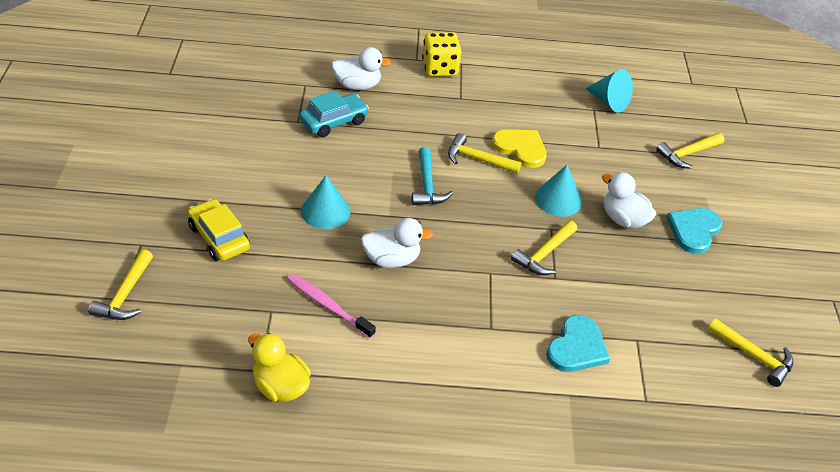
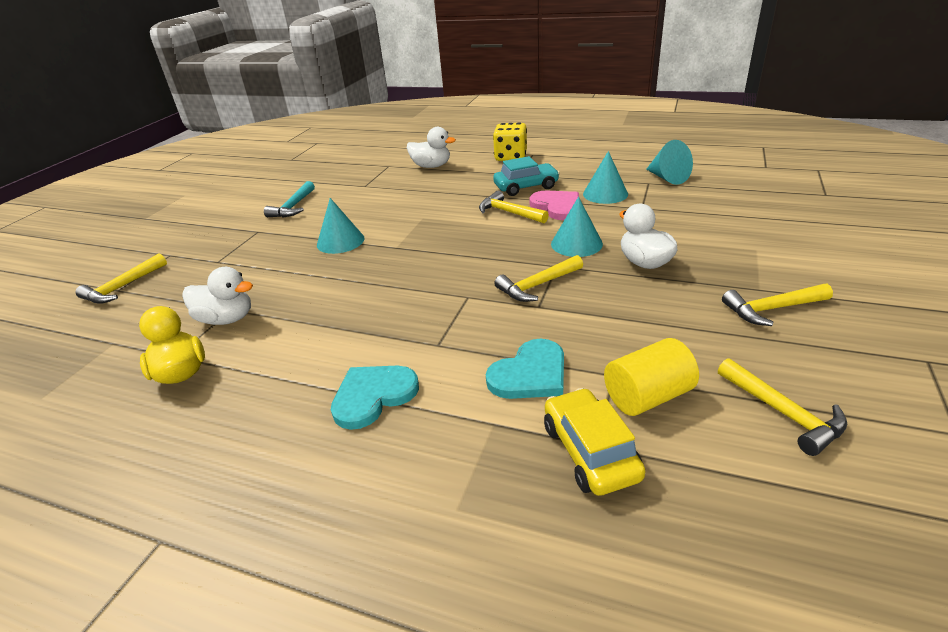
camera: 25 degrees right, 10 degrees down
yellow car [188,199,250,261] -> yellow car moved to [544,388,646,496]
pink toothbrush [287,274,376,339] -> none
turquoise car [299,90,369,138] -> turquoise car moved to [493,156,560,196]
white duck [361,218,433,268] -> white duck moved to [182,267,253,325]
turquoise hammer [412,147,453,205] -> turquoise hammer moved to [264,181,315,218]
yellow heart [492,129,547,168] -> pink heart [529,190,579,220]
yellow hammer [656,133,725,169] -> yellow hammer moved to [722,284,833,326]
turquoise heart [667,208,723,254] -> turquoise heart moved to [331,366,419,430]
none -> turquoise cone [583,151,628,204]
none -> yellow cylinder [604,338,699,416]

